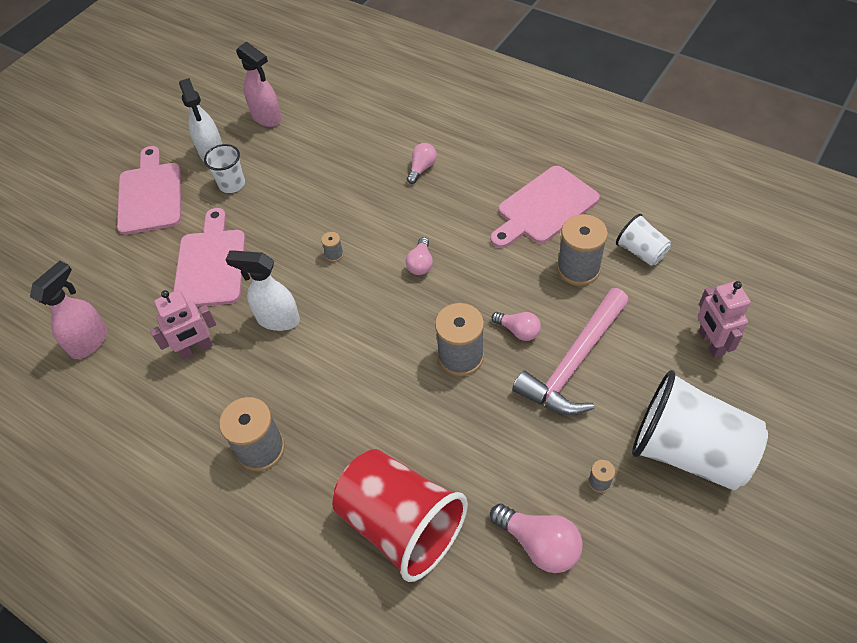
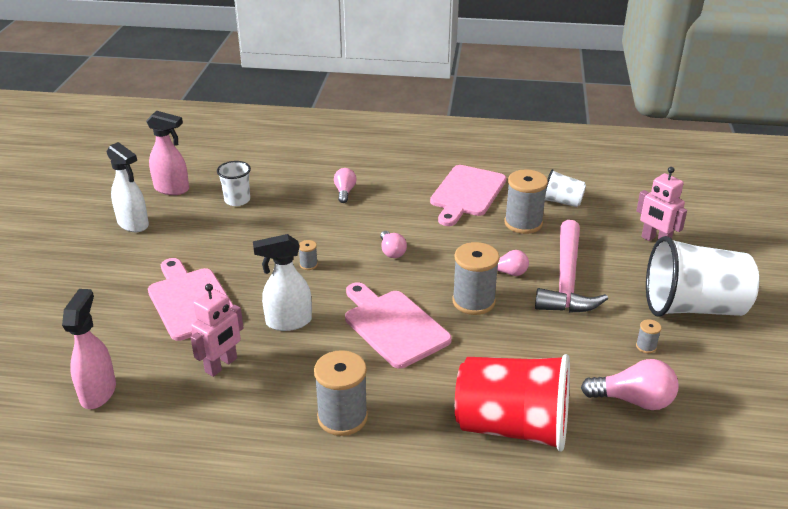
camera: 30 degrees left, 20 degrees down
pink cutting board [117,146,181,235] -> pink cutting board moved to [345,282,452,368]
white cup [204,144,245,193] -> white cup moved to [217,161,251,206]

